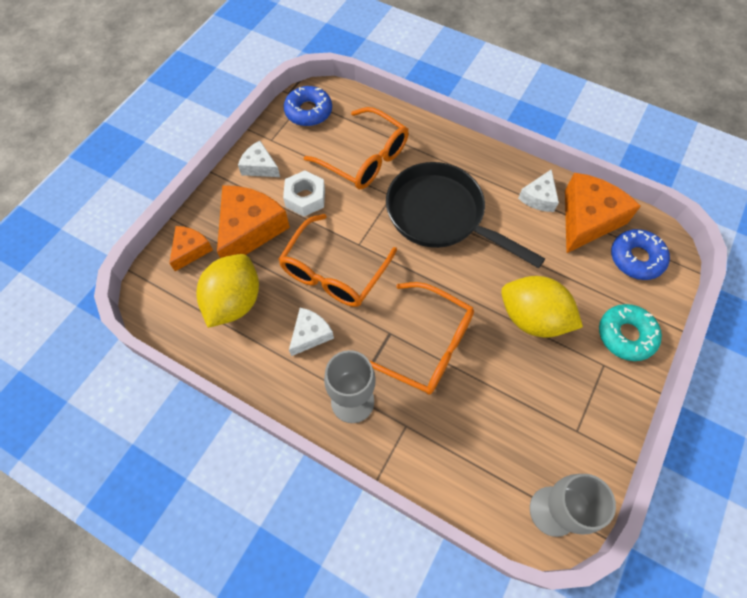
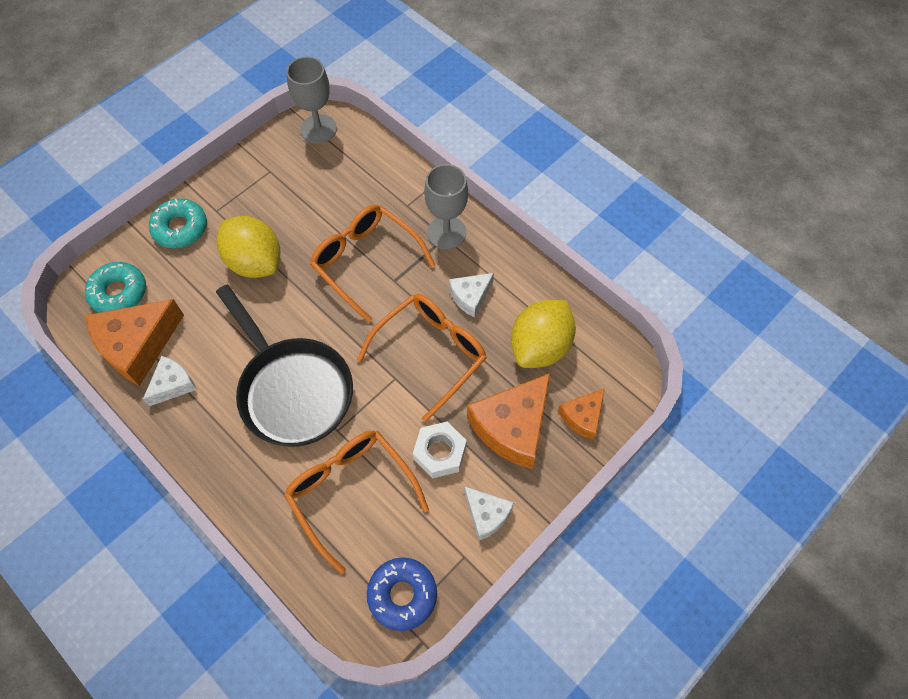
camera: 165 degrees left, 0 degrees up
blue donut [611,229,670,280] -> turquoise donut [85,262,146,313]

